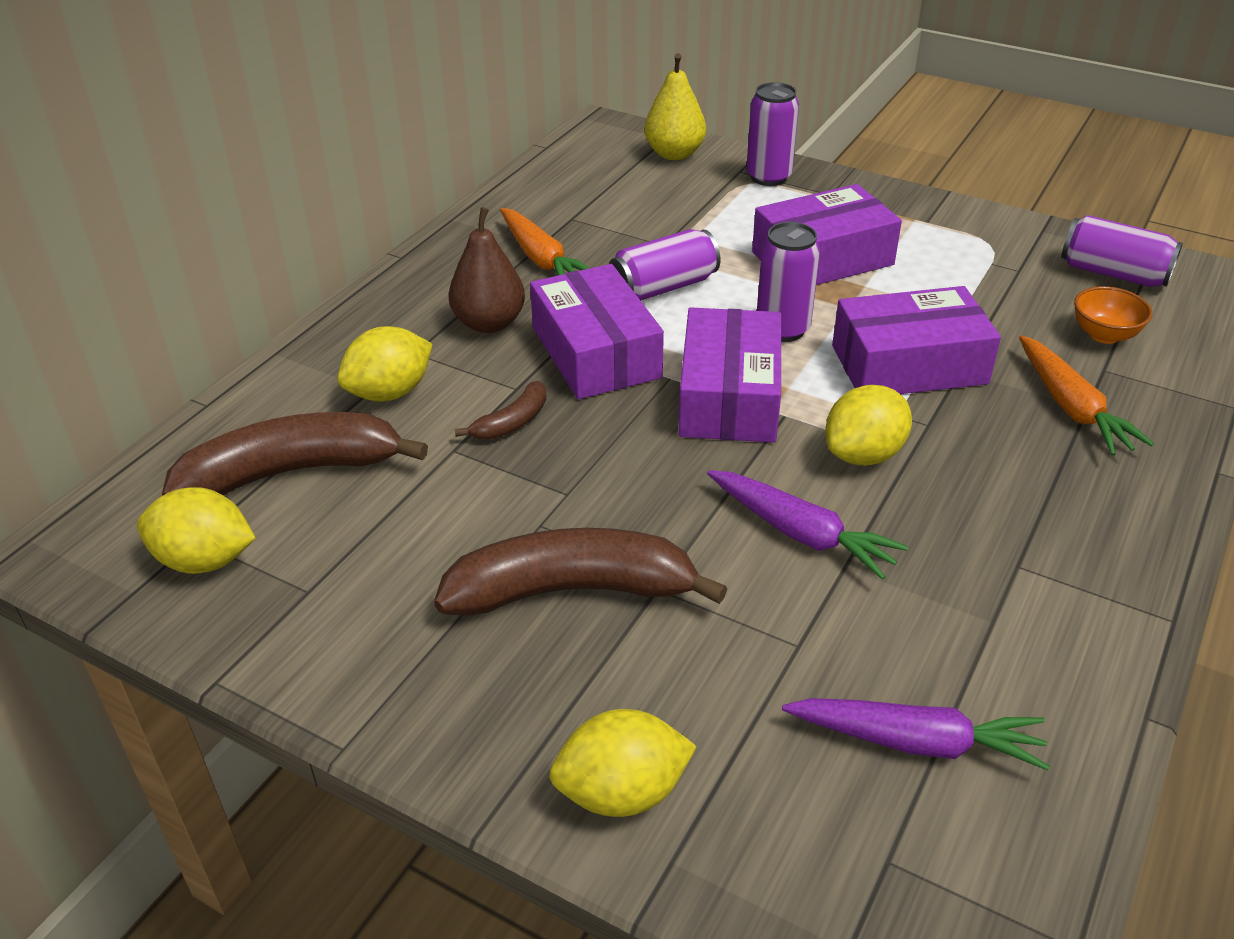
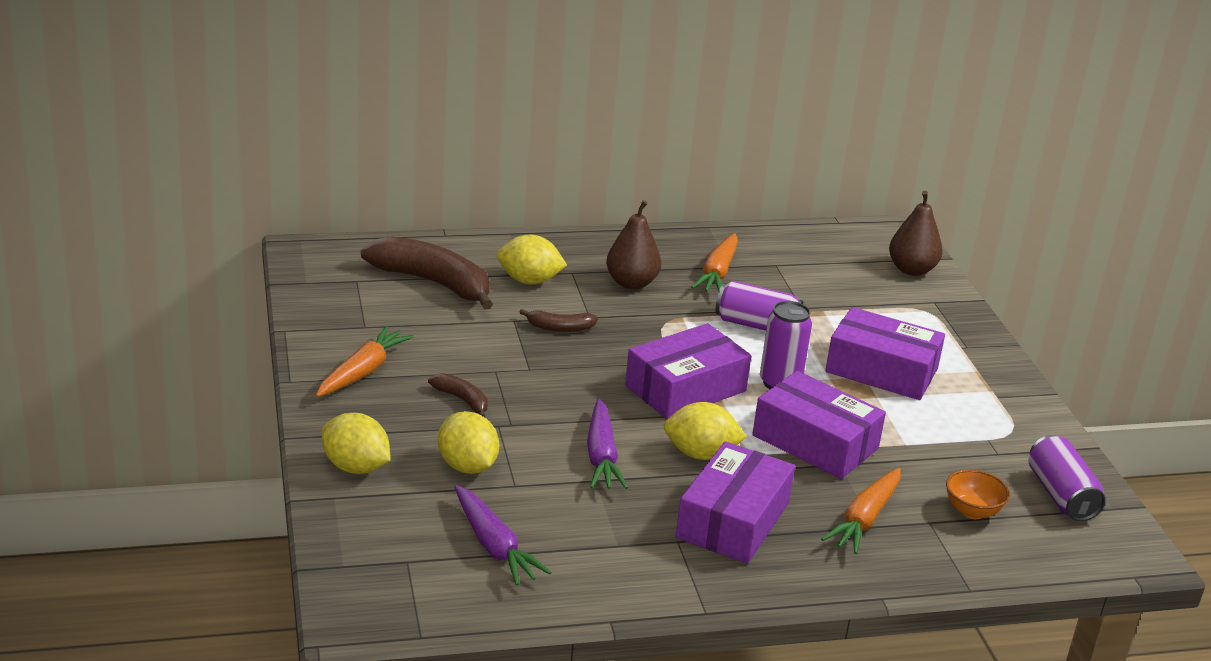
camera: 45 degrees right, 10 degrees down
yellow lemon [137,487,256,574] -> yellow lemon moved to [438,411,499,474]
brown banana [434,528,727,616] -> brown banana [428,373,488,417], size x0.47
purple box [530,264,664,399] -> purple box moved to [676,441,795,564]
yellow pear [644,53,706,160] -> brown pear [889,191,943,276]
purple can [746,82,799,186] -> none
none -> orange carrot [316,326,414,397]

